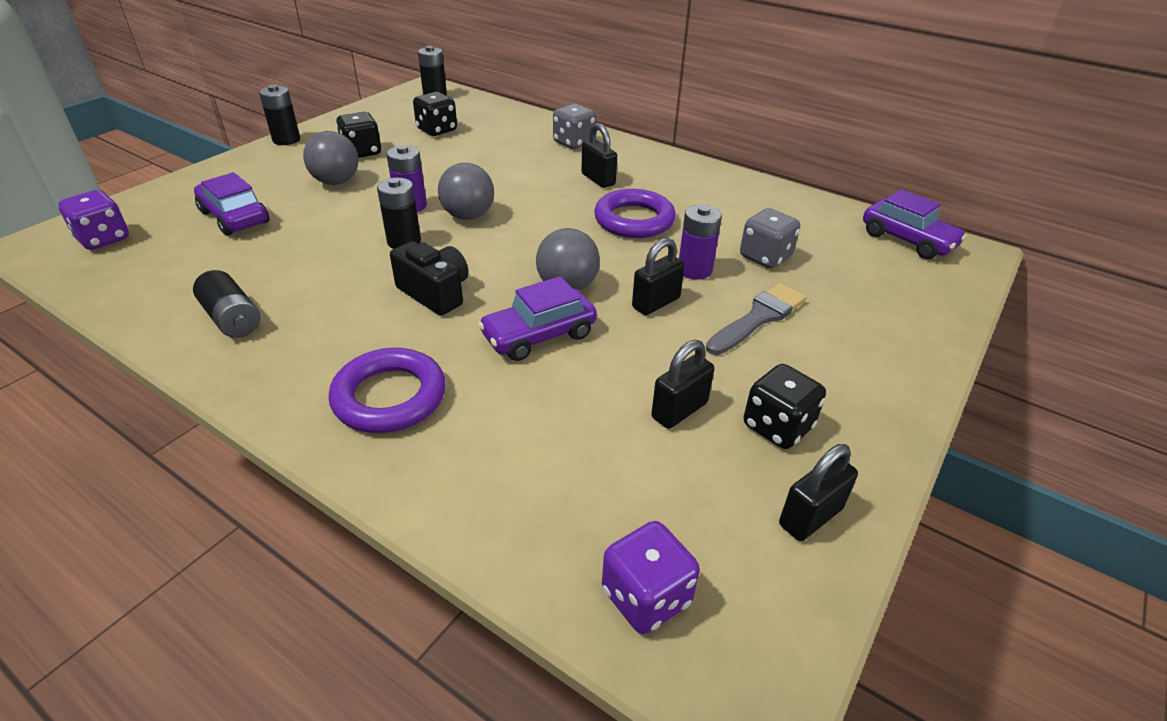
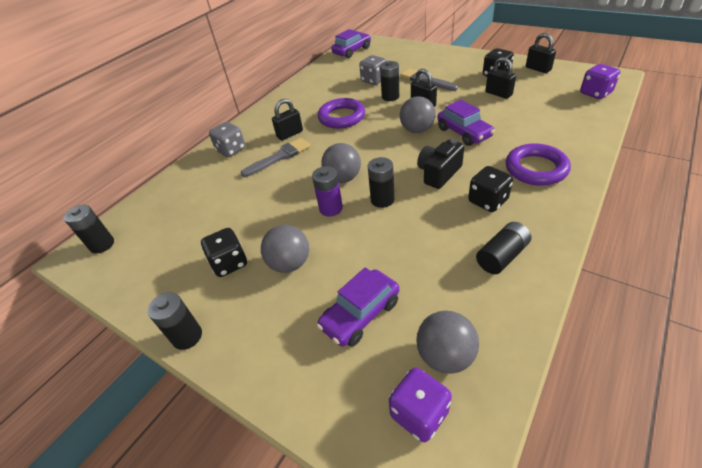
camera: 85 degrees left, 5 degrees up
black dice [413,92,457,136] -> black dice moved to [468,166,513,212]
purple battery [679,205,722,280] -> black battery [380,61,399,101]
none -> grey brush [241,138,311,177]
none -> grey ball [416,311,479,374]

